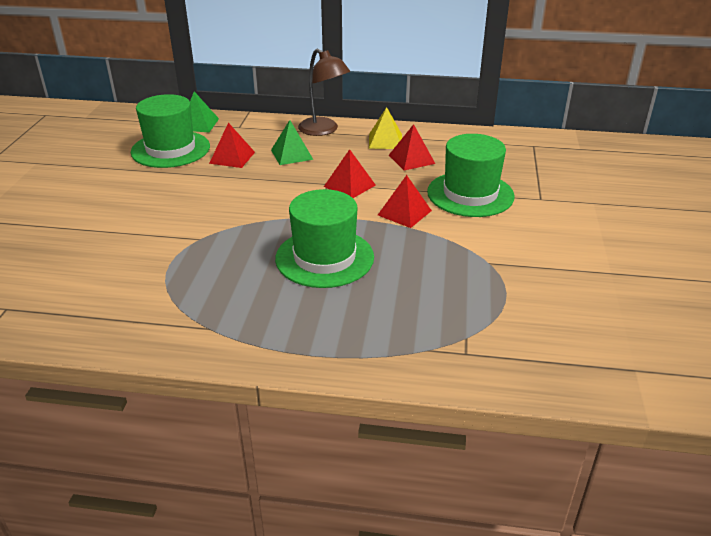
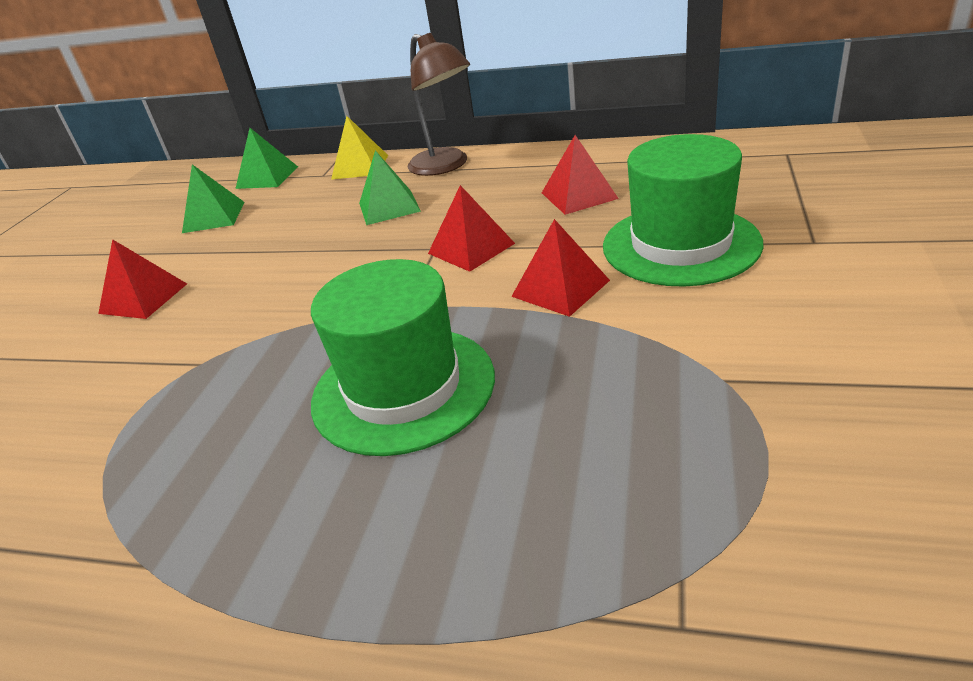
camera: 10 degrees right, 0 degrees up
green hat [131,94,210,168] -> green pyramid [182,164,245,233]
red pyramid [209,123,255,168] -> red pyramid moved to [98,239,187,319]
yellow pyramid [369,107,402,149] -> yellow pyramid moved to [331,116,388,180]

